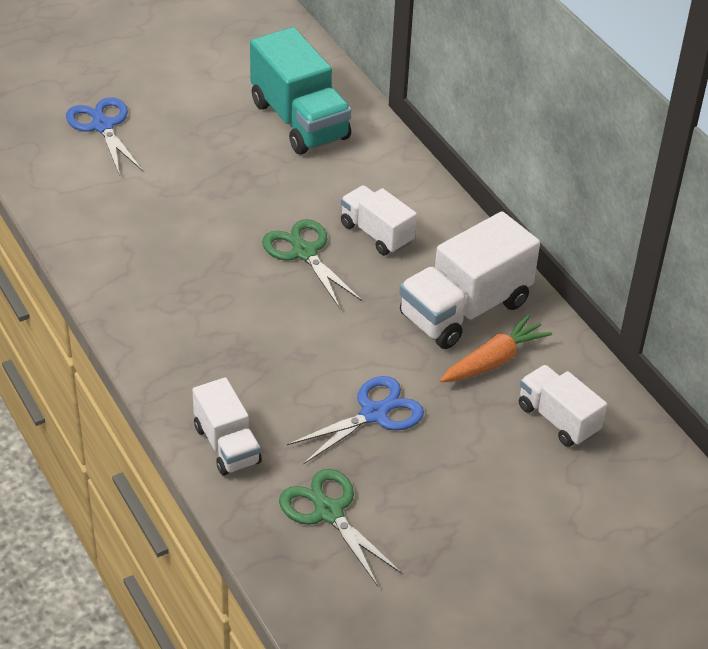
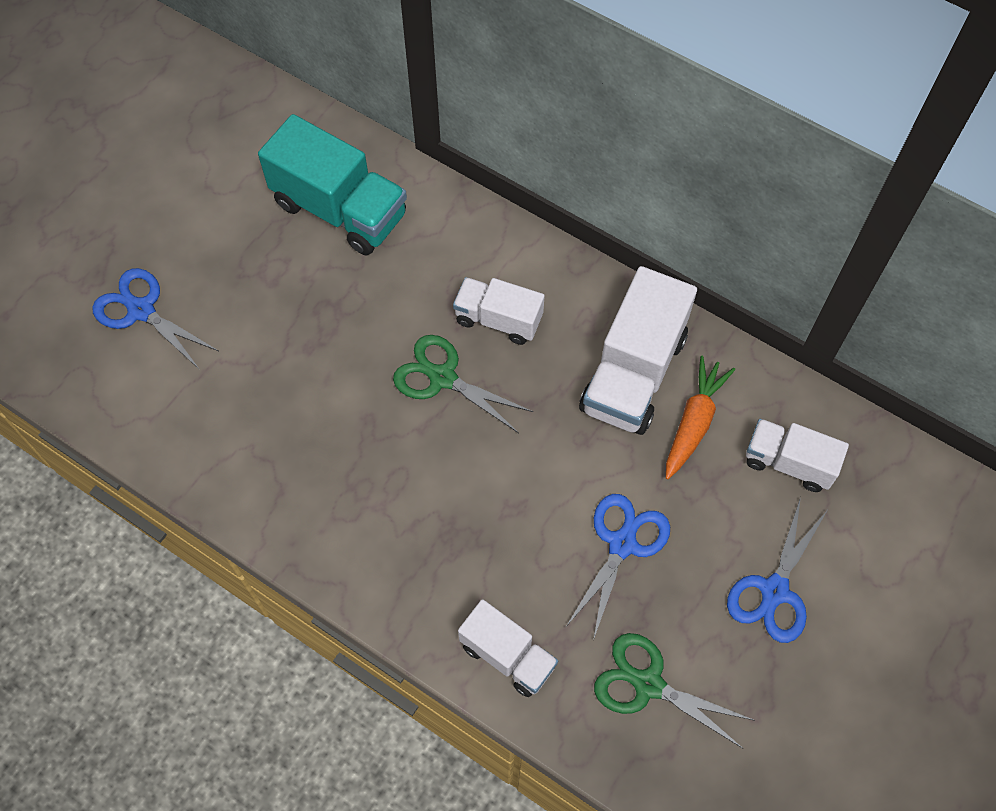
camera: 25 degrees left, 20 degrees up
none -> blue scissors [727,497,827,643]

